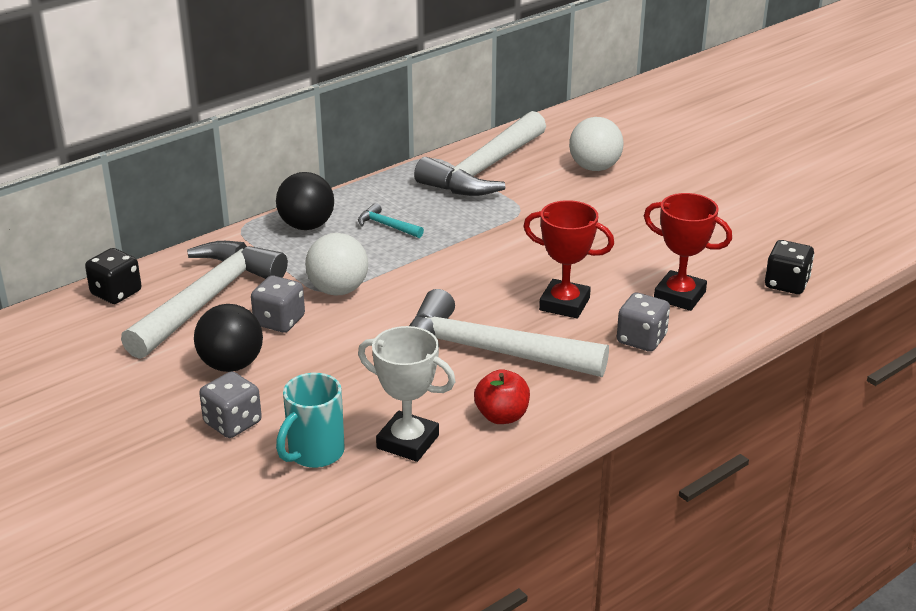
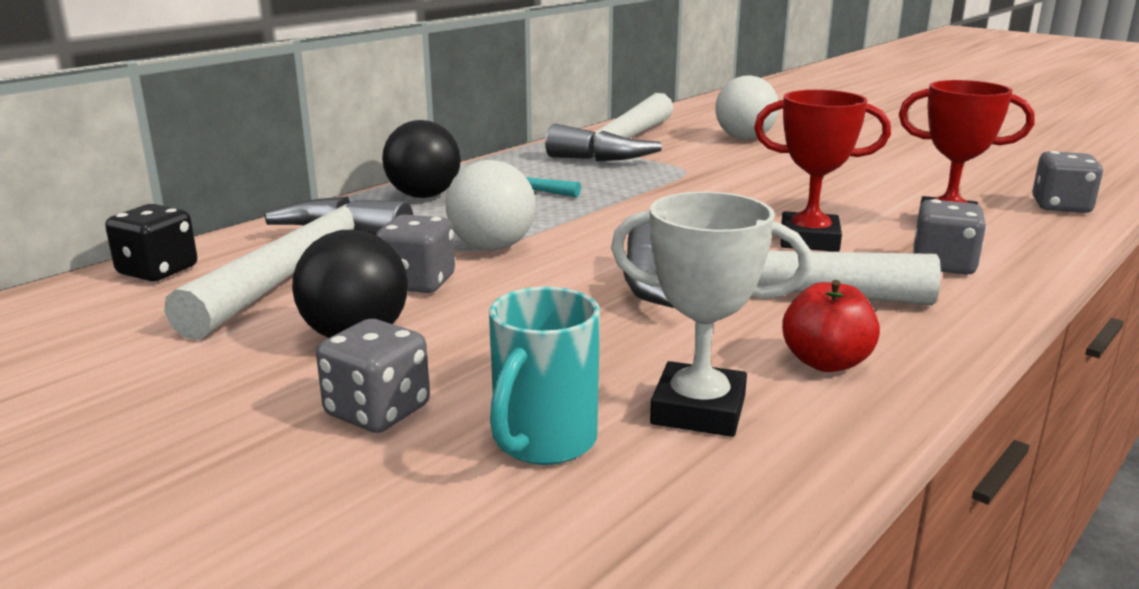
camera: 10 degrees left, 10 degrees down
black dice [765,240,814,294] -> grey dice [1032,151,1103,213]

